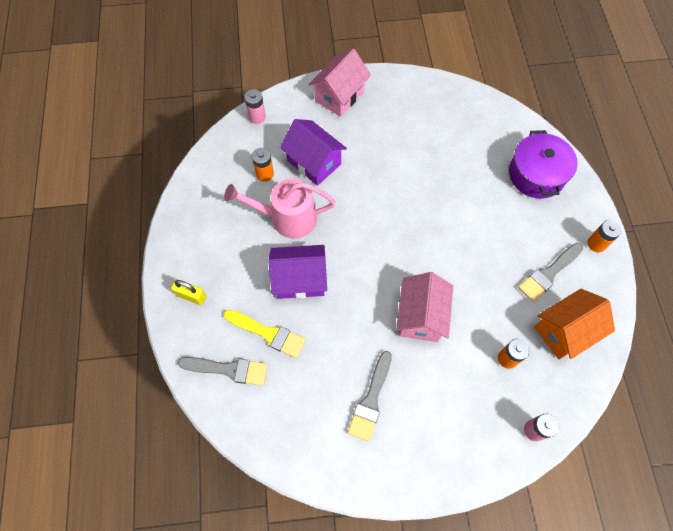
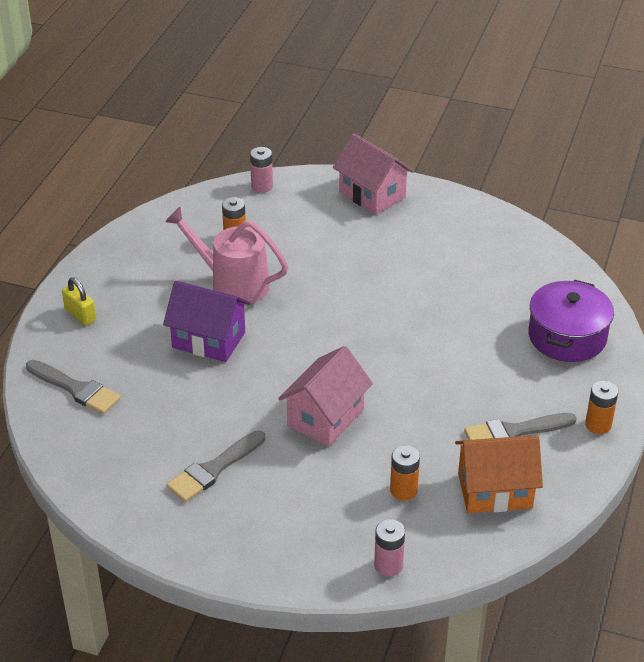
camera: 25 degrees right, 25 degrees down
yellow brush [224,310,306,358] -> none
purple house [280,119,347,186] -> none
pink house [309,49,371,117] -> pink house turned 75 degrees clockwise [333,133,414,215]

